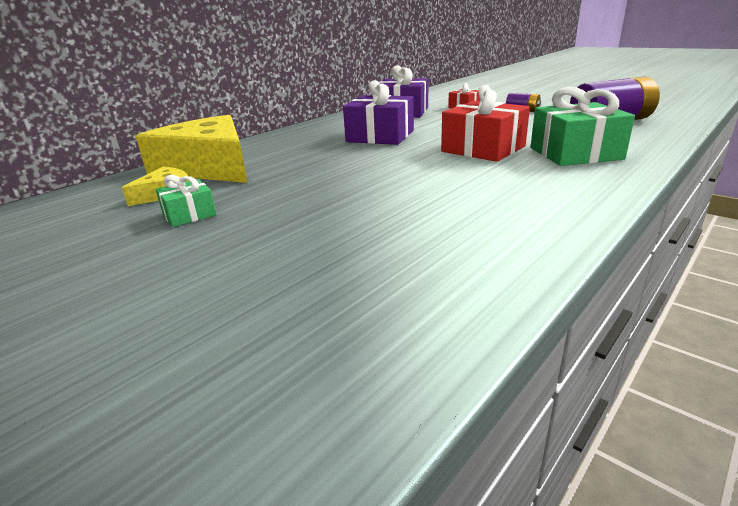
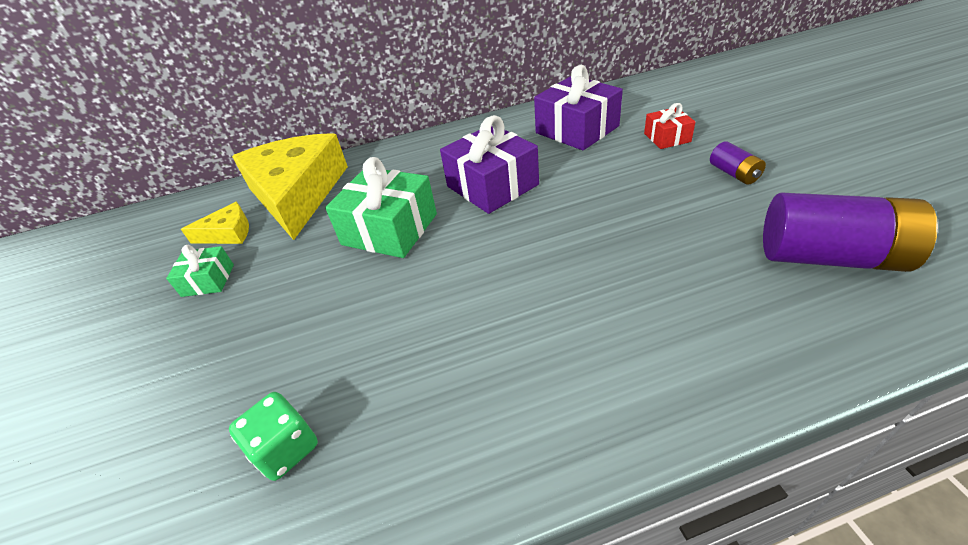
camera: 35 degrees right, 15 degrees up
red gift [441,85,530,162] -> none
green gift [531,87,635,166] -> green gift moved to [325,157,437,258]
none -> green dice [229,392,318,481]

